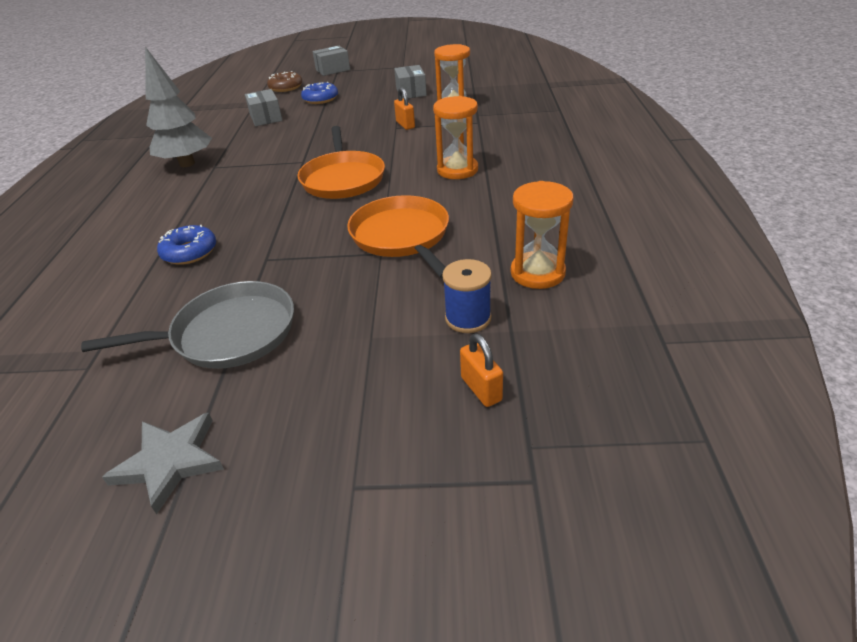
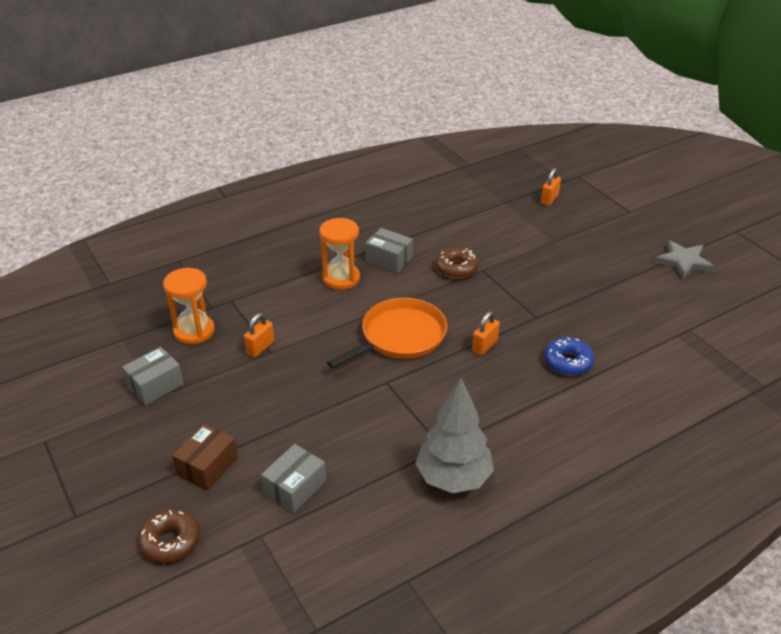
camera: 125 degrees left, 0 degrees up
grey pan [81,281,294,369] -> none
blue donut [301,82,338,104] -> brown box [172,424,238,491]
grey box [312,46,350,76] -> grey box moved to [365,228,413,273]
orange pan [347,195,449,279] -> brown donut [435,247,479,279]
blue spool [442,259,492,333] -> none
orange hourglass [511,181,574,289] -> none
none -> orange padlock [472,312,500,355]

